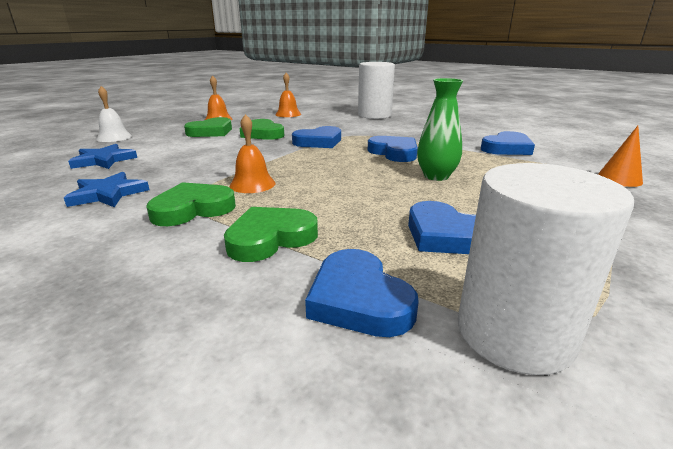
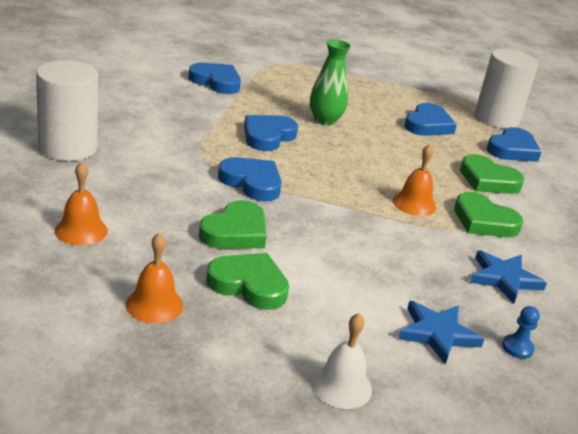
camera: 115 degrees left, 5 degrees up
orange cone [598,126,643,187] -> none
none -> blue pawn [502,306,540,359]

